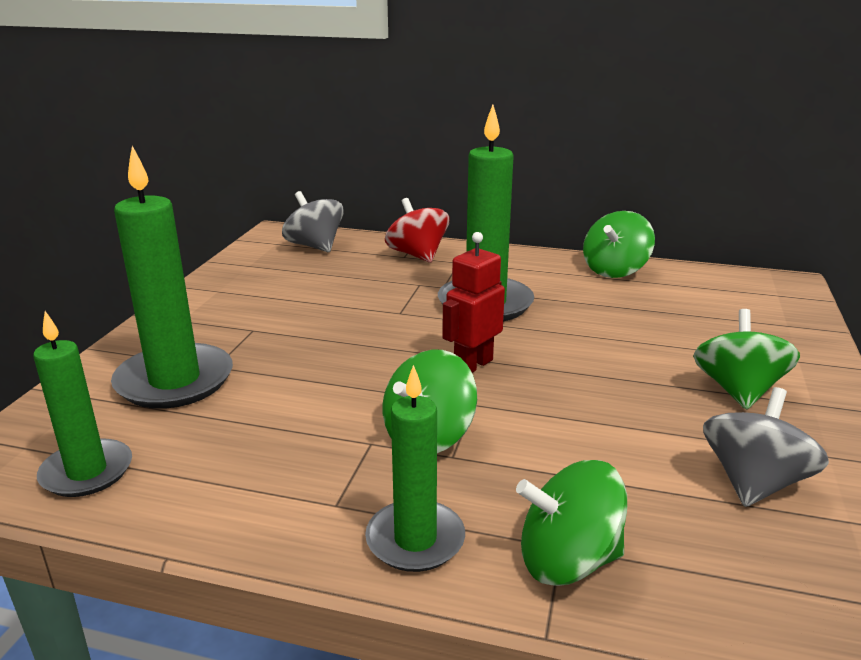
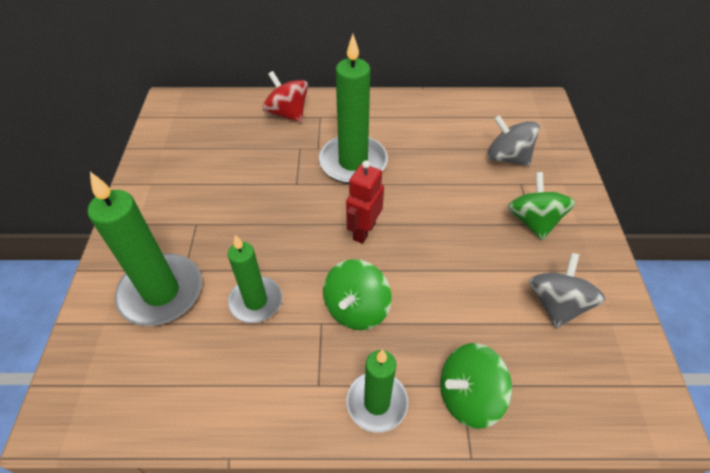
camera: 15 degrees left, 25 degrees up
green candle [33,311,132,497] -> green candle moved to [228,235,282,323]
grey spinning top [282,191,344,252] -> grey spinning top moved to [487,115,540,166]
green spinning top [583,211,655,278] -> none

